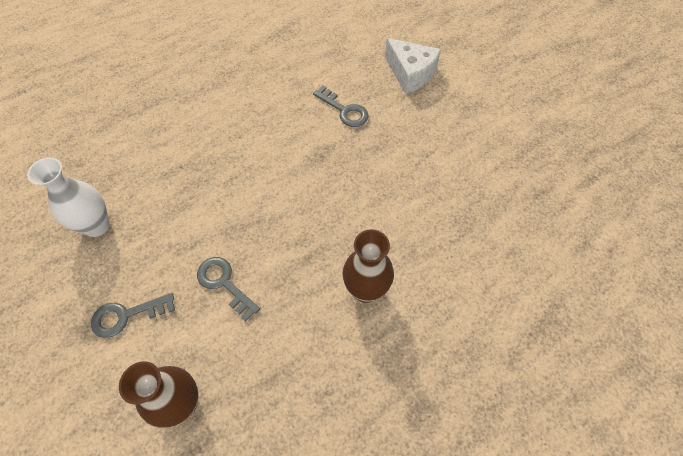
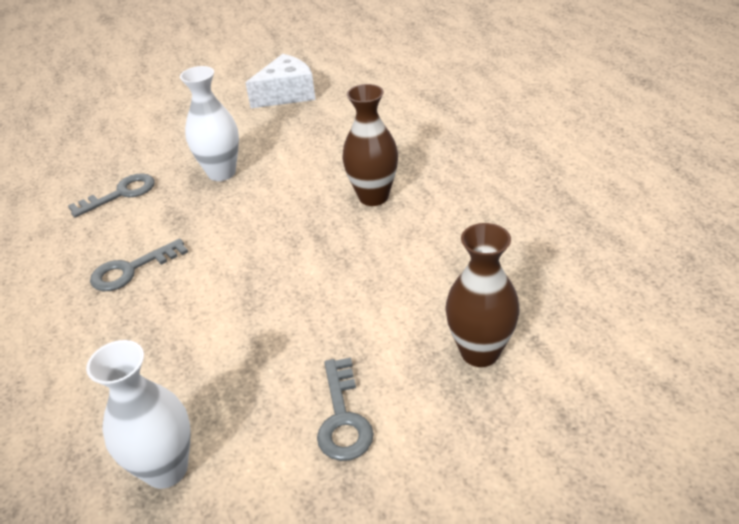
camera: 75 degrees left, 20 degrees down
grey key [197,257,260,322] -> grey key moved to [90,238,188,291]
white cheese [385,38,441,94] -> white cheese moved to [246,54,316,108]
none -> white vase [180,66,239,181]

